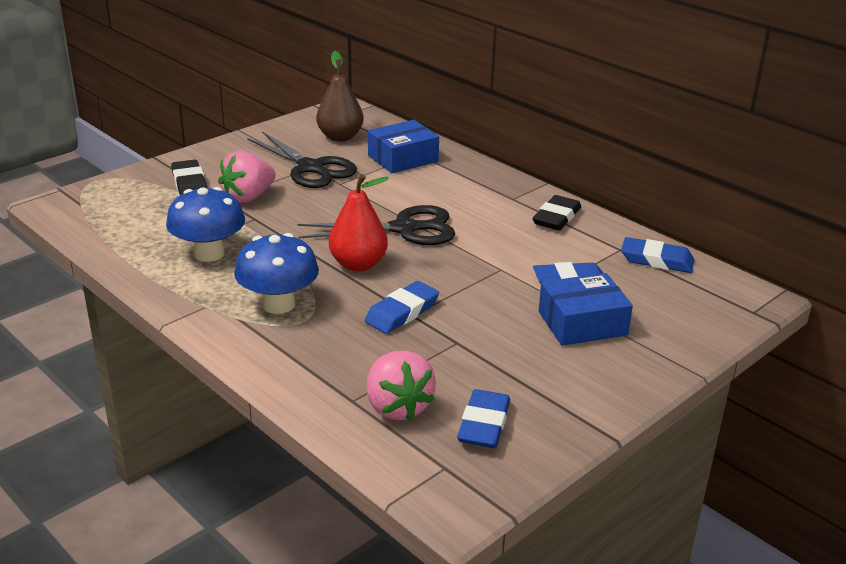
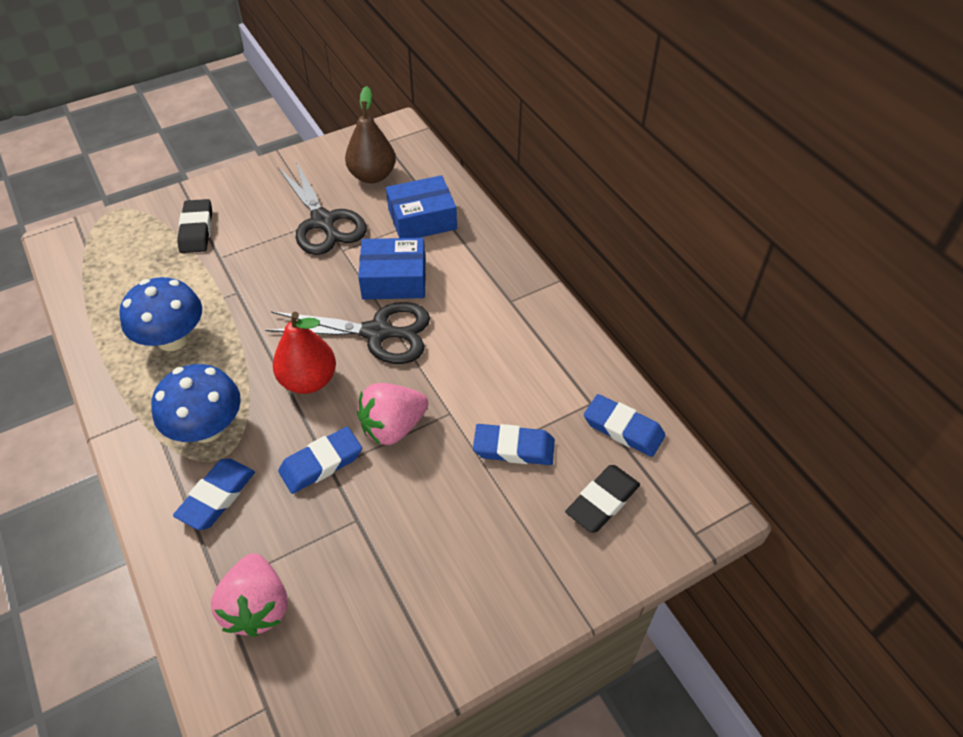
camera: 15 degrees right, 20 degrees up
pink strawberry [218,151,276,203] -> pink strawberry moved to [357,383,428,445]
blue eraser [457,389,510,448] -> blue eraser moved to [173,459,255,530]
black eraser [533,195,581,231] -> black eraser moved to [565,465,640,533]
blue box [538,273,633,346] -> blue box moved to [358,238,426,300]

